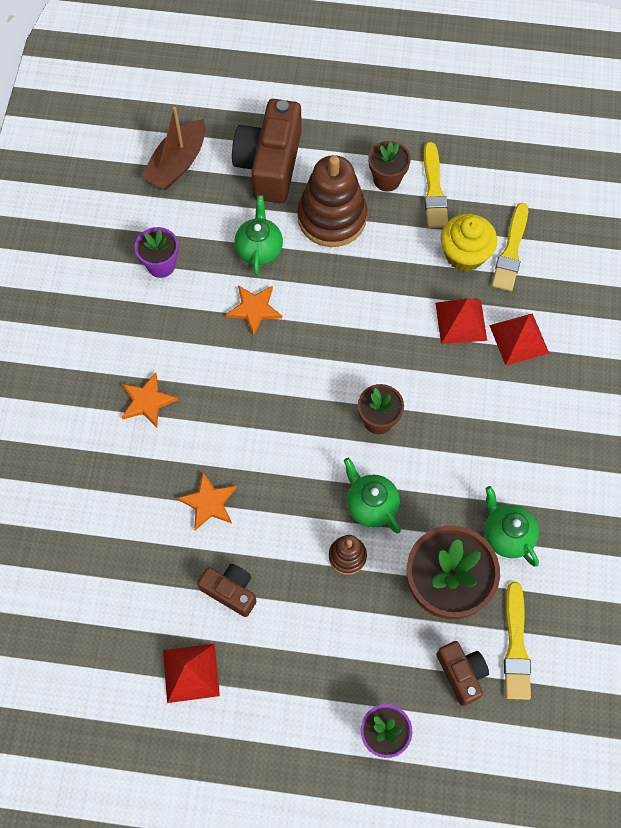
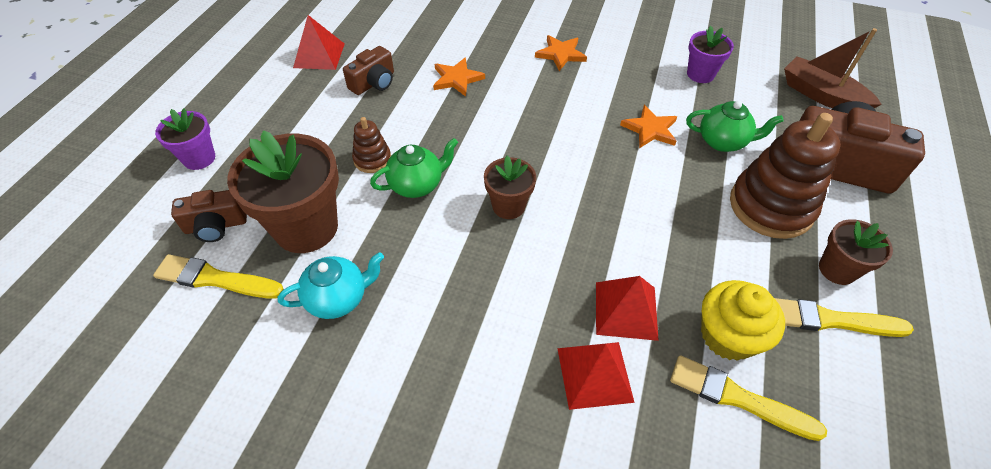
camera: 100 degrees right, 15 degrees down
green teapot [484,486,539,567] -> turquoise teapot [278,252,384,319]

